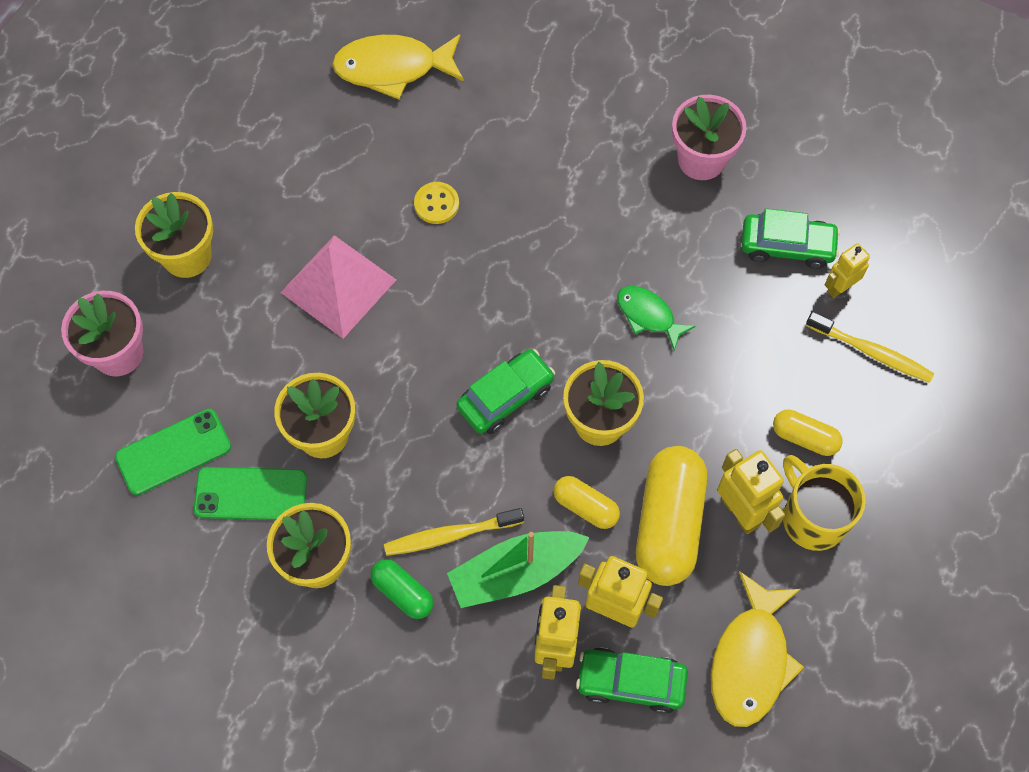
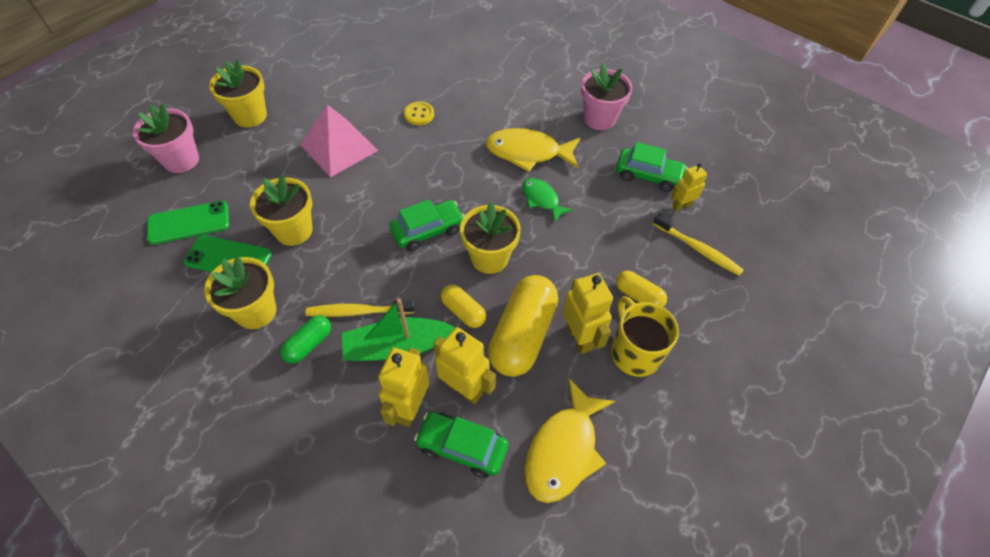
camera: 10 degrees right, 10 degrees down
yellow fish [332,34,464,99] -> yellow fish moved to [486,128,580,172]
green capsule [371,559,434,619] -> green capsule turned 75 degrees clockwise [280,315,331,363]

